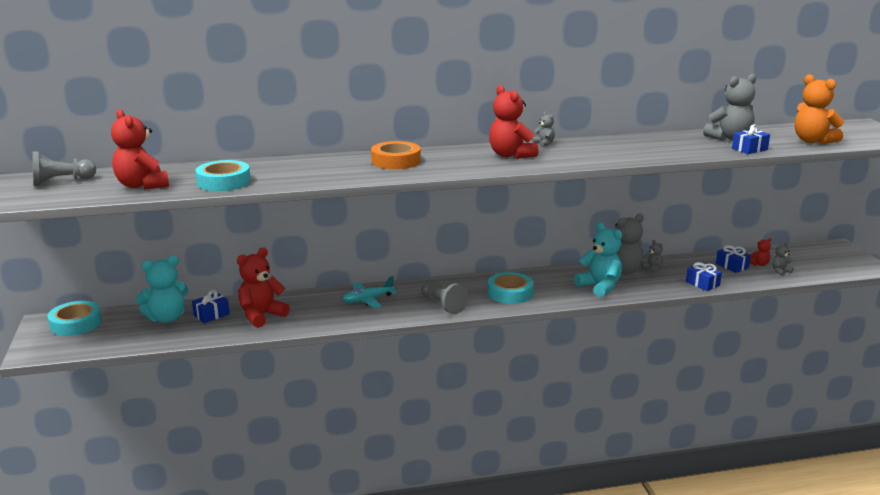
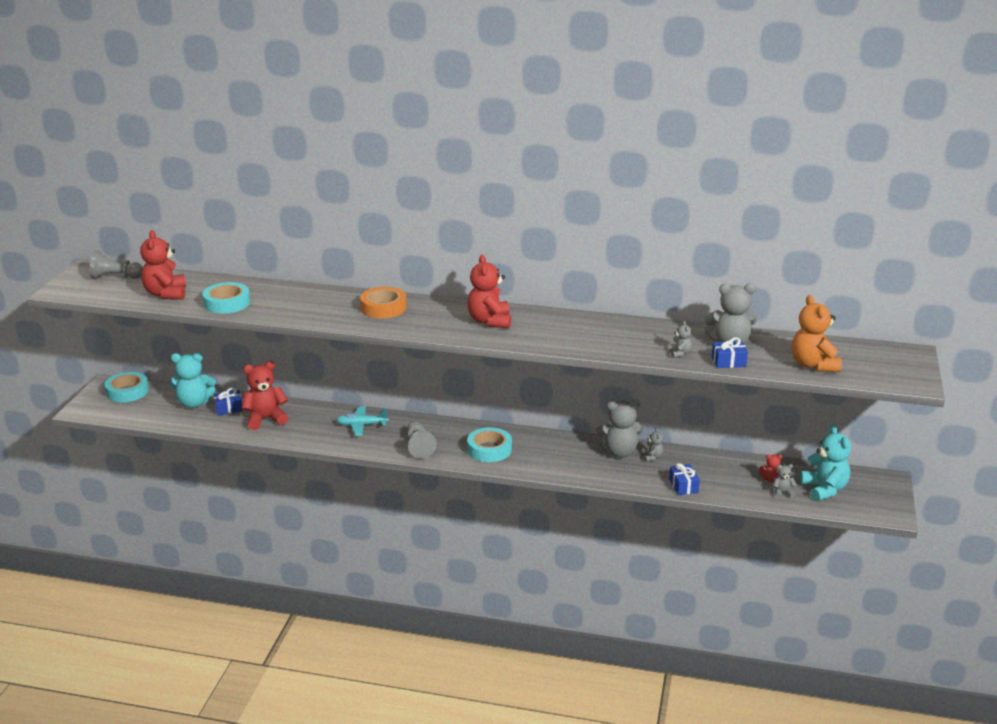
camera: 25 degrees right, 5 degrees up
grey teddy bear [532,112,555,147] -> grey teddy bear moved to [669,321,692,358]
turquoise teddy bear [574,222,622,297] -> turquoise teddy bear moved to [800,425,851,501]
blue gift [716,245,751,273] -> none

